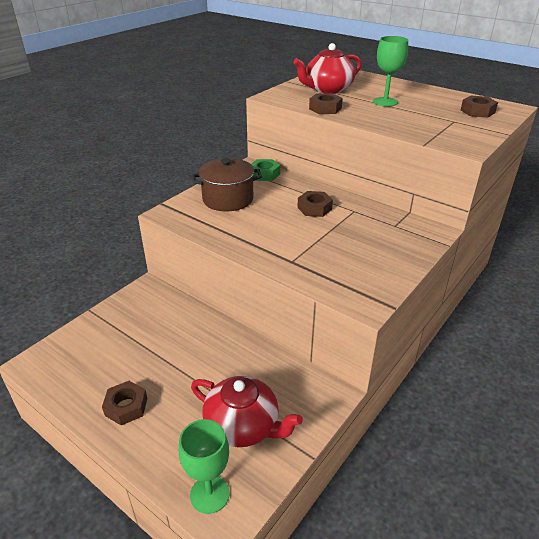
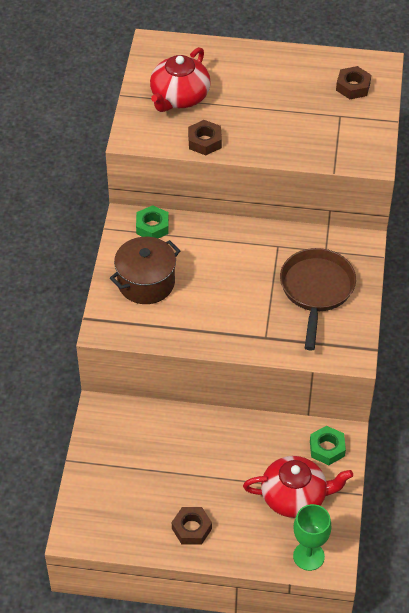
camera: 30 degrees left, 15 degrees up
brown nut [297,191,333,217] -> none
green goblet [373,36,408,107] -> none
none -> brown pan [280,248,356,351]
none -> green nut [310,426,346,465]

